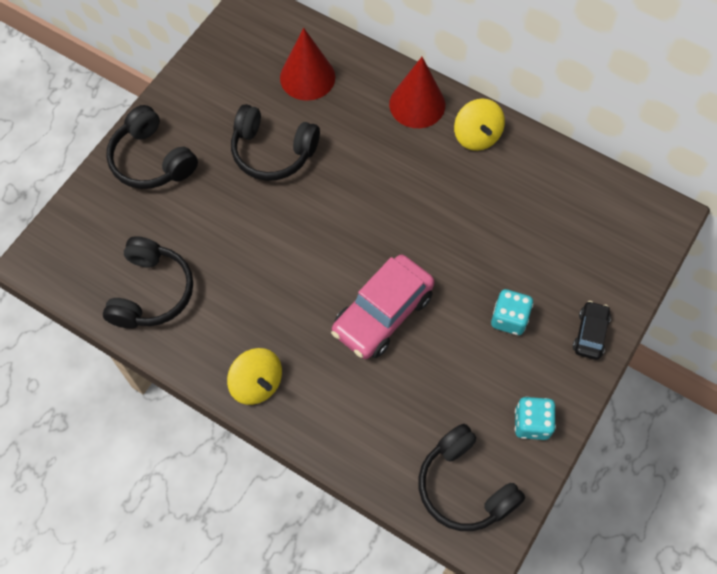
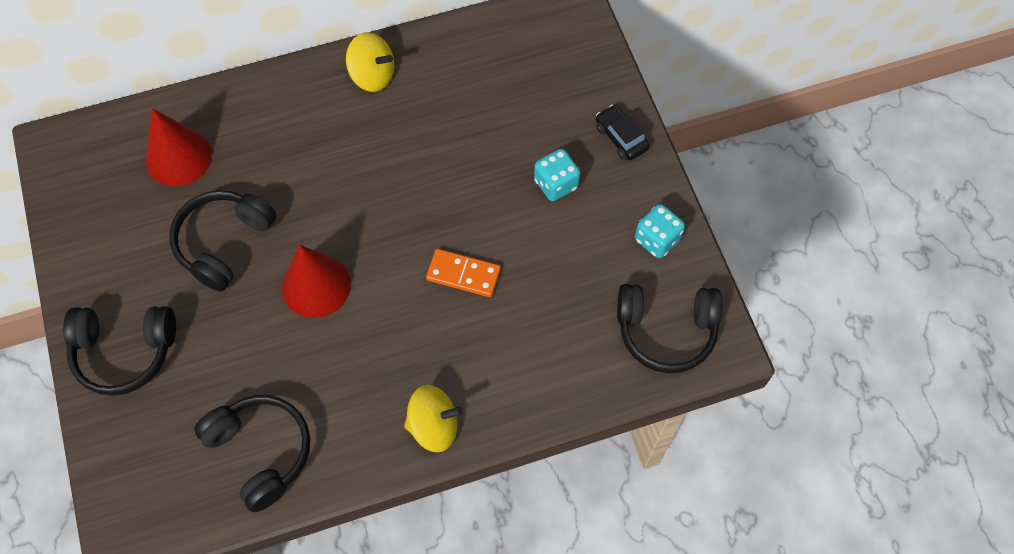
camera: 50 degrees left, 0 degrees up
black headphones [231,104,320,181] -> black headphones turned 150 degrees clockwise [169,190,277,292]
pink car [331,255,435,359] -> orange domino [426,249,501,297]
red cone [389,57,445,128] -> red cone moved to [282,245,351,318]

